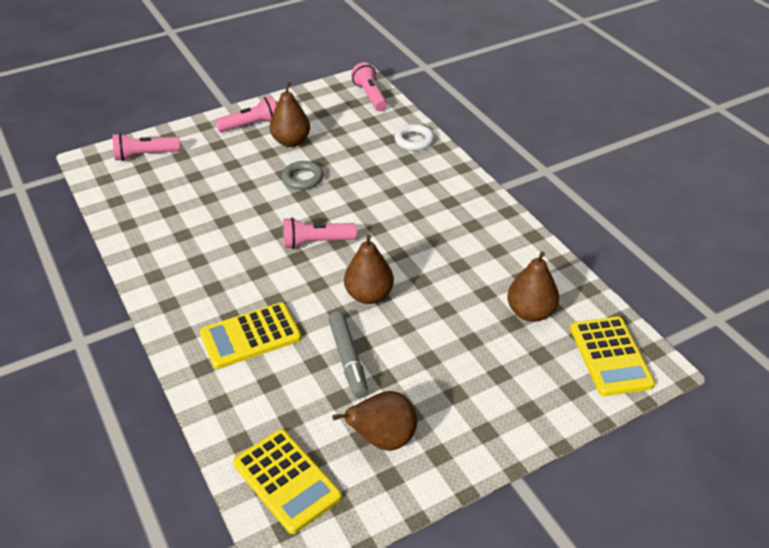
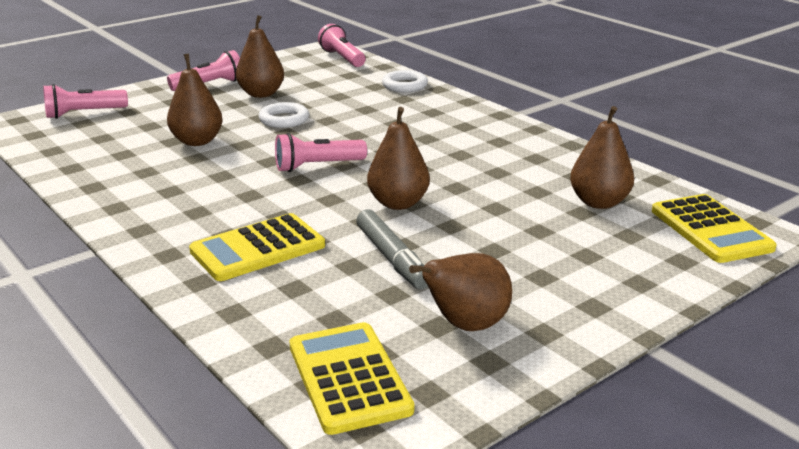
camera: 10 degrees left, 15 degrees down
yellow calculator [233,429,342,534] -> yellow calculator turned 150 degrees counterclockwise [290,322,414,435]
grey ring [281,161,324,190] -> white ring [259,102,309,128]
none -> brown pear [167,54,223,146]

